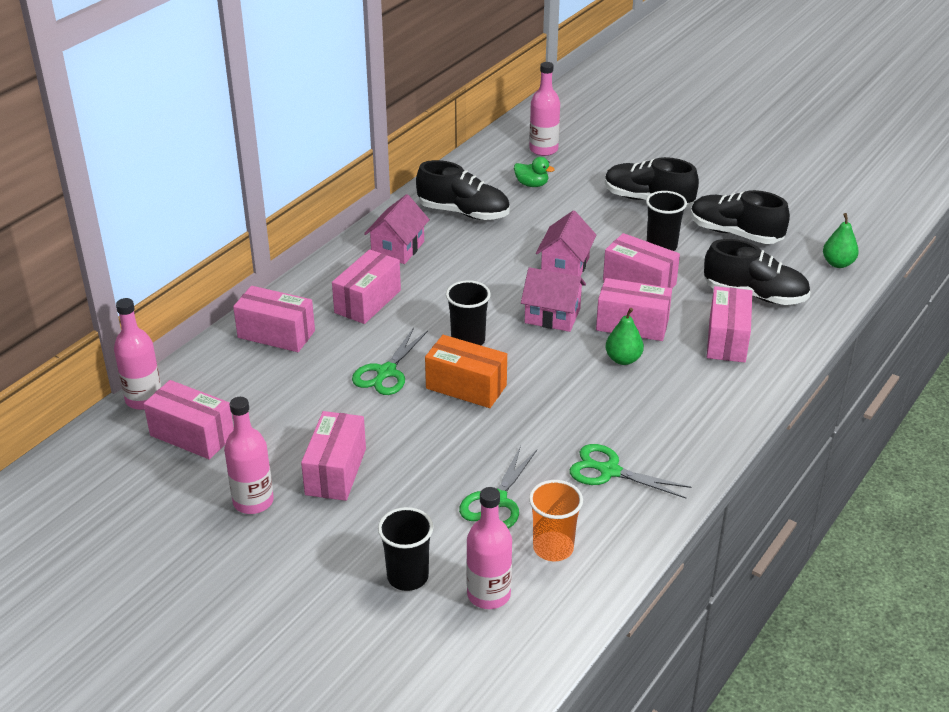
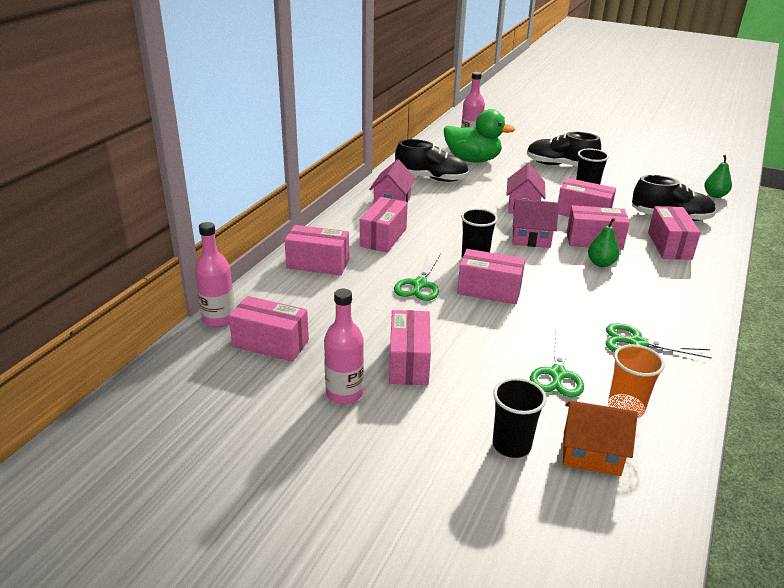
camera: 10 degrees left, 5 degrees down
orange box [425,335,507,408] -> pink box [457,249,525,304]
pink bottle [466,487,512,609] -> orange house [563,401,638,476]
green duck [514,157,555,187] -> green duck [444,109,515,162], size x2.20
black shoe [691,190,790,244] -> none

